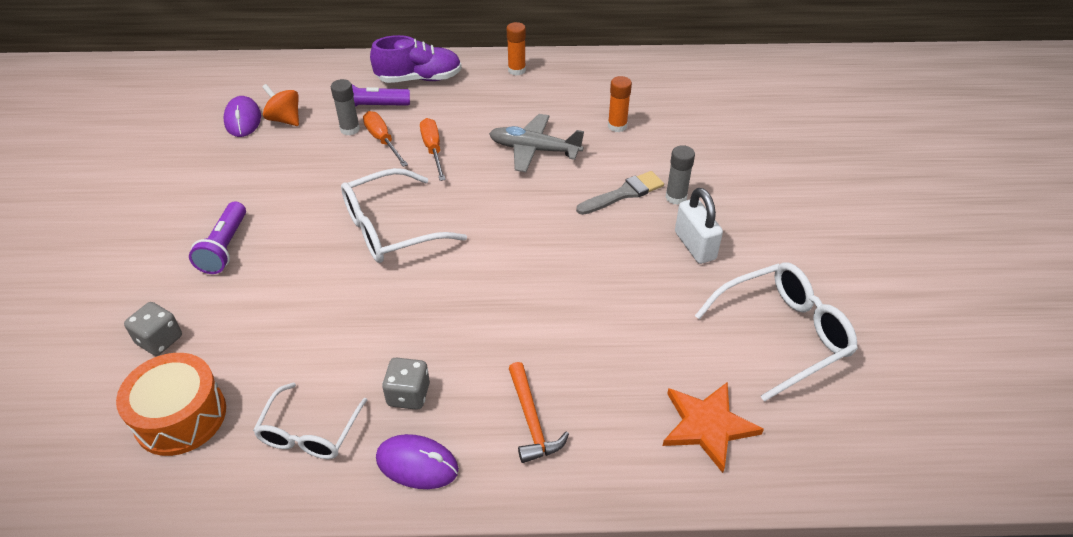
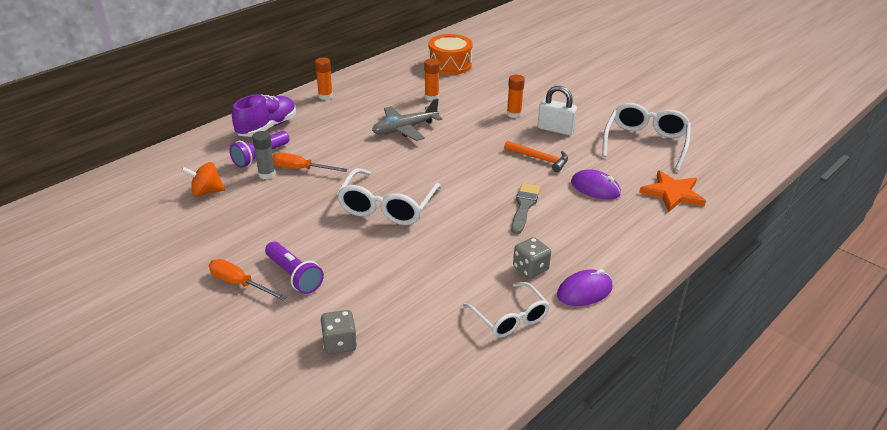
camera: 45 degrees left, 10 degrees down
orange drum [116,353,226,456] -> orange drum moved to [429,34,473,75]
purple mouse [224,96,261,137] -> purple mouse moved to [571,170,621,199]
orange screwdriver [420,118,446,181] -> orange screwdriver moved to [209,259,286,300]
orange hammer [509,362,569,463] -> orange hammer moved to [504,141,568,172]
grey brush [576,171,664,215] -> grey brush moved to [511,183,540,234]
grey glue stick [665,145,695,205] -> orange glue stick [507,75,525,118]

